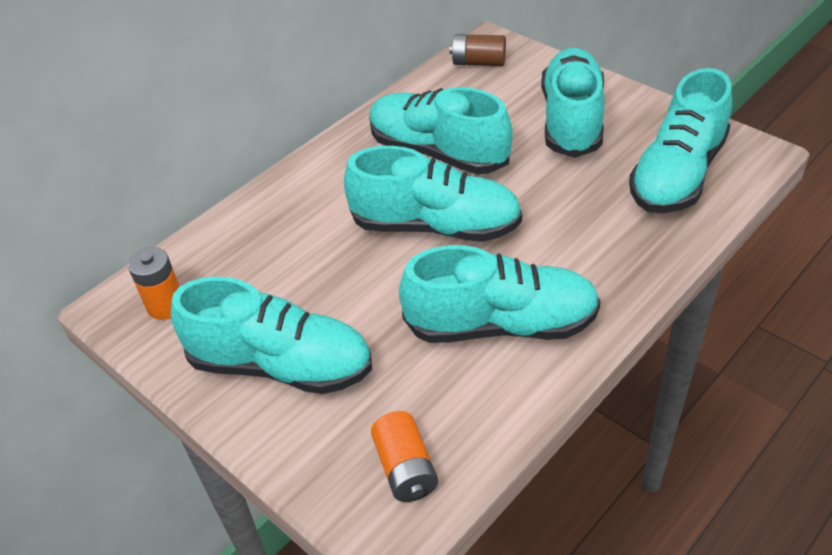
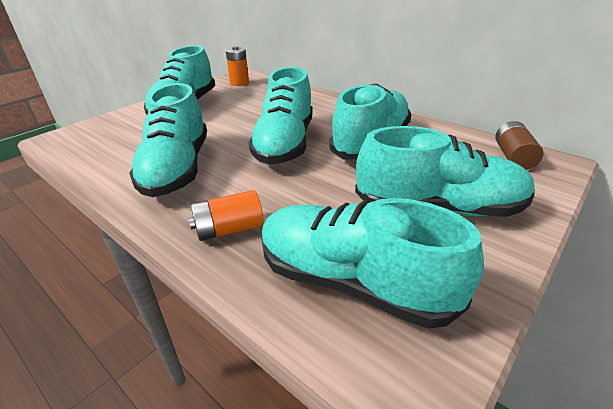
camera: 85 degrees right, 10 degrees down
orange battery [371,411,438,502] -> orange battery moved to [189,190,264,241]

